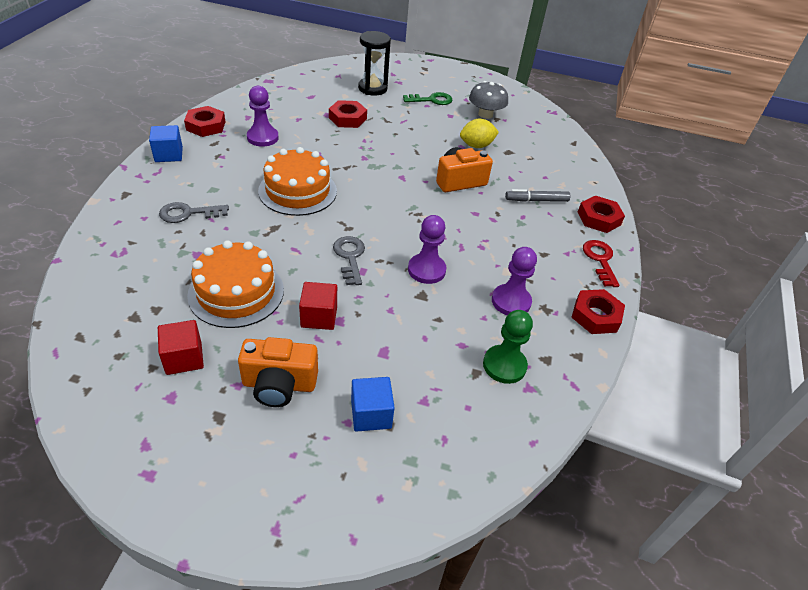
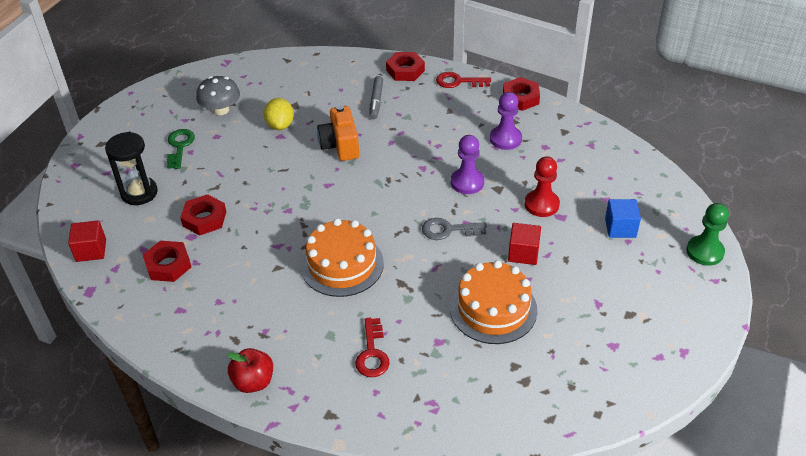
camera: 75 degrees left, 0 degrees up
blue cube [149,125,183,162] -> red apple [227,348,273,393]
red cube [158,320,204,375] -> red cube moved to [68,220,106,262]
grey key [159,202,229,223] -> red key [355,318,390,377]
red nut [184,106,225,137] -> red nut moved to [143,241,191,282]
orange camera [238,337,318,407] -> none
purple pawn [247,86,279,147] -> none
green pawn [483,310,533,384] -> green pawn moved to [686,203,729,266]
none -> red pawn [525,156,560,217]

